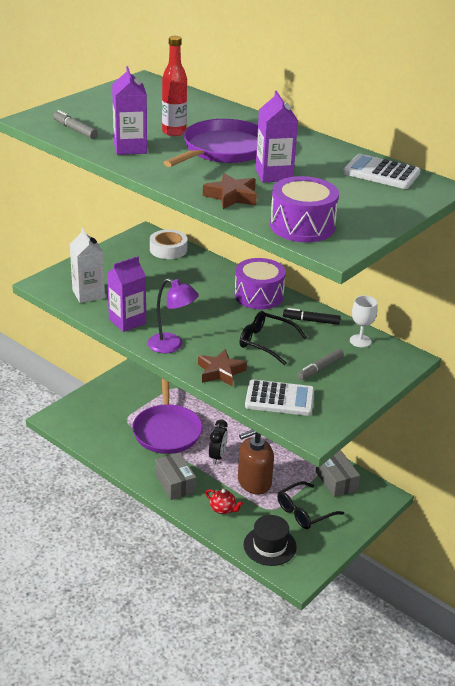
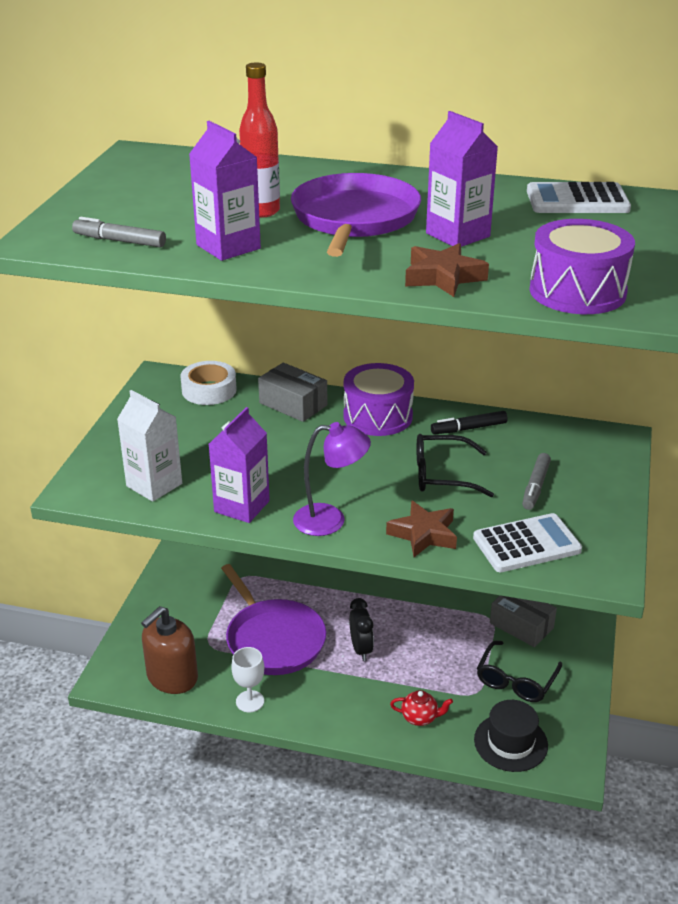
camera: 25 degrees left, 0 degrees up
grey box [155,452,196,500] -> grey box moved to [258,363,327,422]
brown soap dispenser [238,430,274,494] -> brown soap dispenser moved to [141,606,198,694]
white goblet [350,295,378,348] -> white goblet moved to [231,647,264,712]

